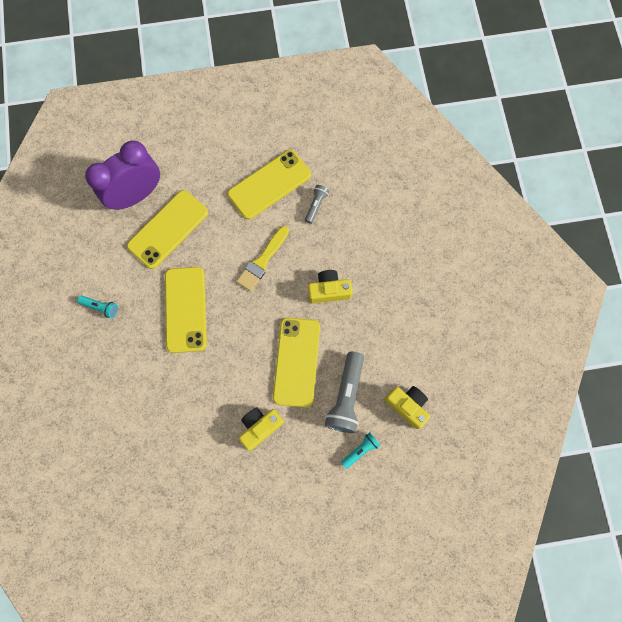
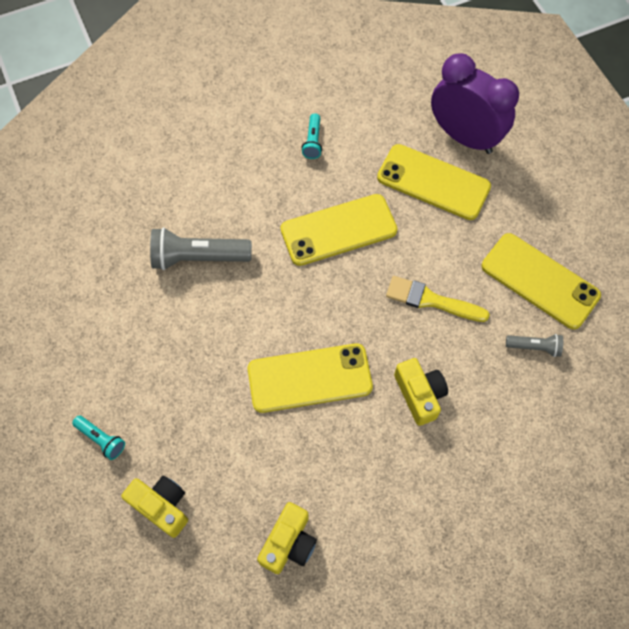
camera: 75 degrees right, 10 degrees down
yellow camera [239,407,284,450] -> yellow camera moved to [121,476,188,538]
grey flashlight [325,352,364,433] -> grey flashlight moved to [150,228,252,270]
turquoise flashlight [341,432,380,469] -> turquoise flashlight moved to [72,415,125,460]

